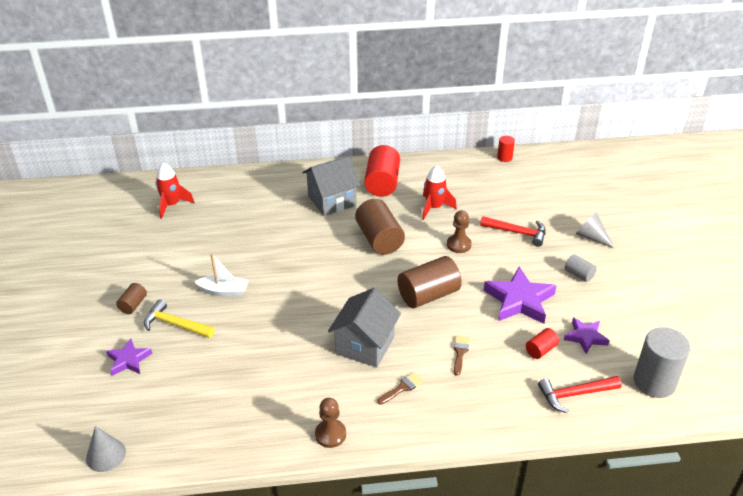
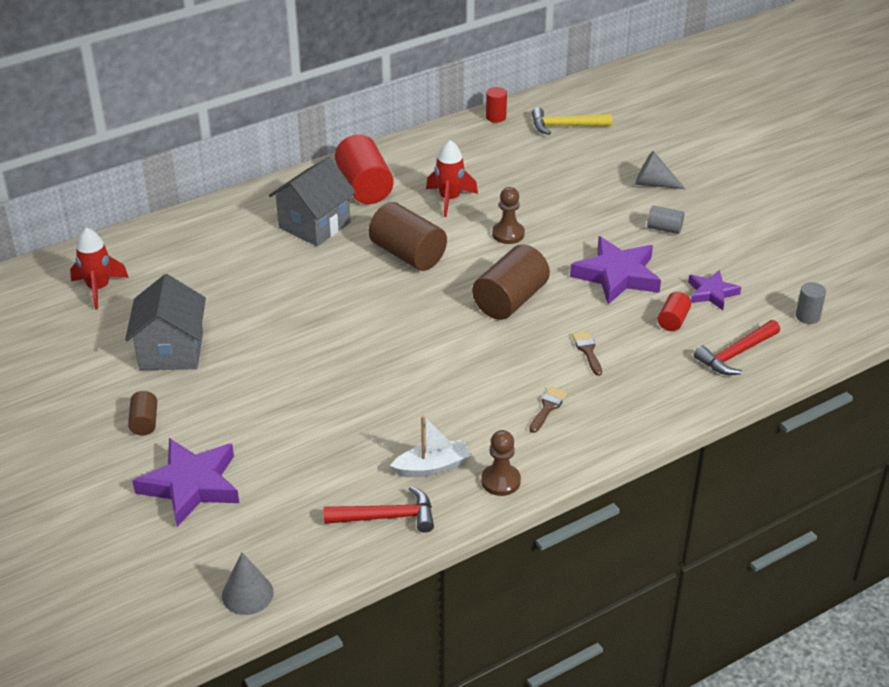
camera: 25 degrees left, 0 degrees up
purple star [106,338,152,376] -> purple star [132,438,239,527], size x1.73
yellow hammer [144,299,215,338] -> yellow hammer moved to [532,107,612,135]
white boat [194,254,249,297] -> white boat moved to [390,416,471,477]
grey house [328,288,401,367] -> grey house moved to [125,274,206,370]
red hammer [480,216,546,247] -> red hammer moved to [324,486,434,533]
grey cylinder [634,327,690,398] -> grey cylinder [796,282,826,324], size x0.50

